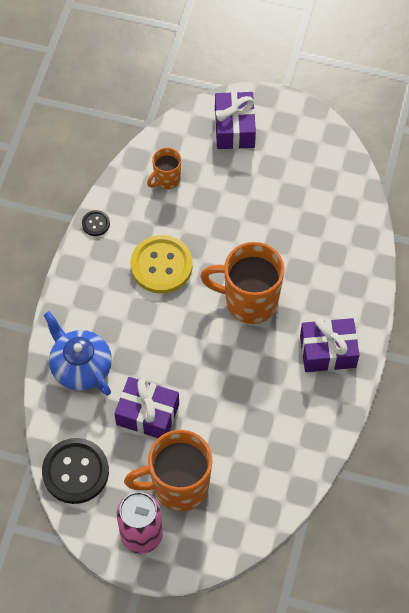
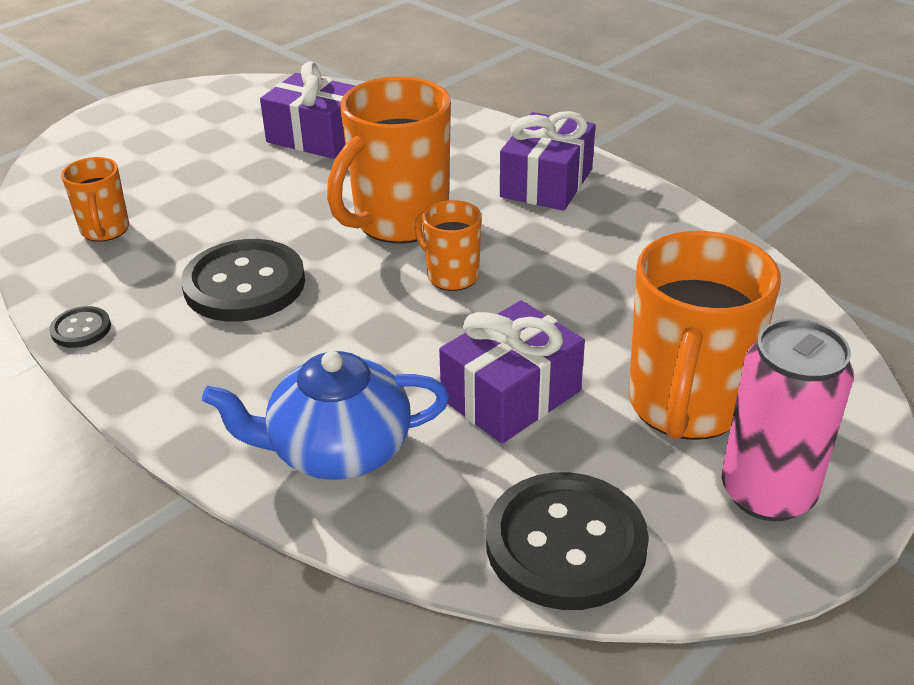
camera: 60 degrees left, 25 degrees down
yellow button [131,235,193,293] -> black button [181,239,305,322]
purple gift [215,92,256,149] -> purple gift moved to [260,61,355,159]
none -> orange mug [414,200,482,291]

